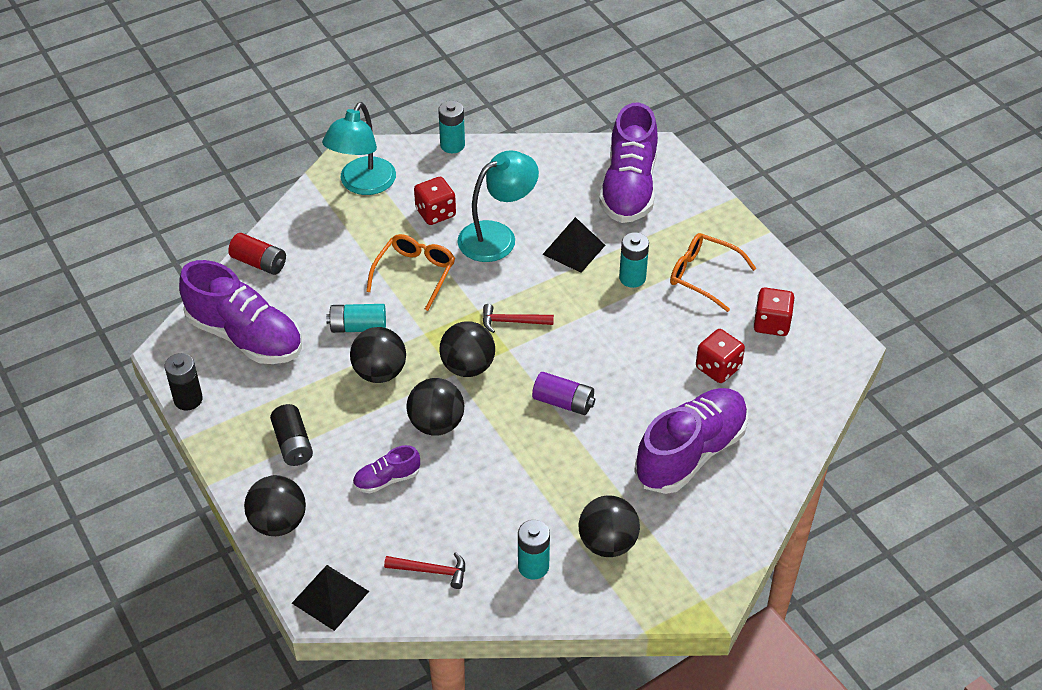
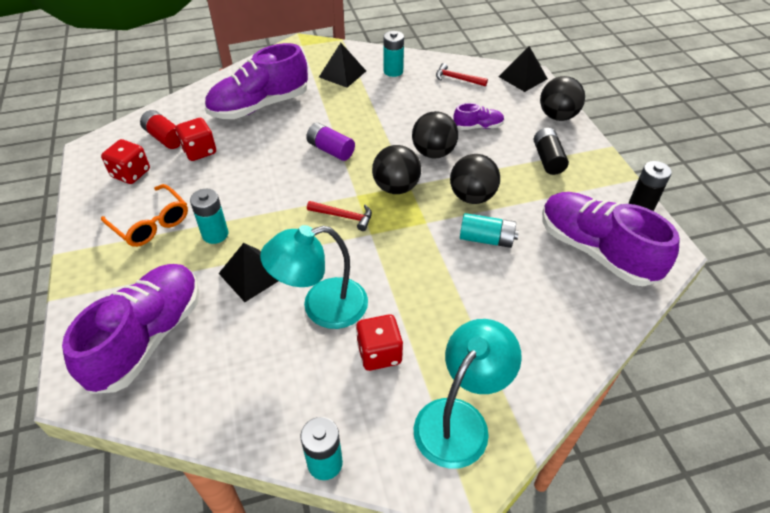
camera: 165 degrees left, 0 degrees up
red battery [228,233,286,275] -> red battery moved to [140,110,180,149]
orange glasses [366,234,455,311] -> none
black ball [579,495,640,557] -> black pyramid [319,43,366,88]

